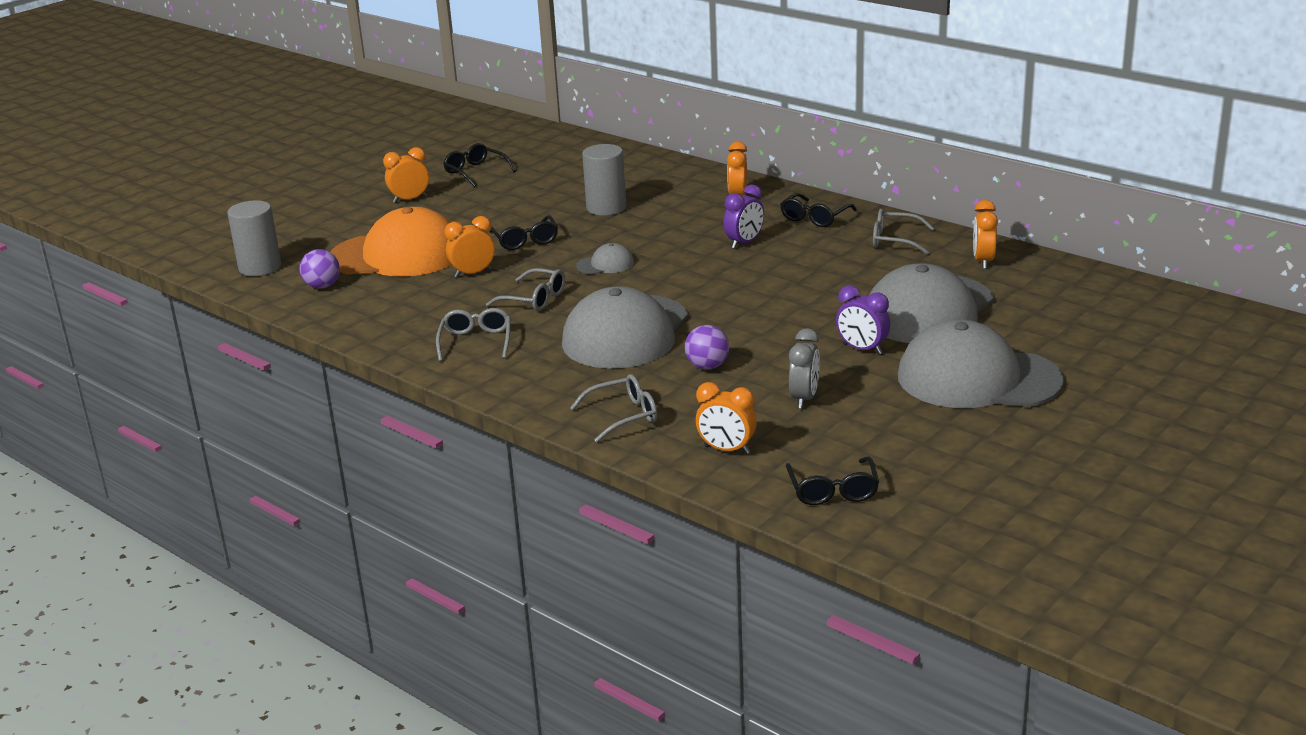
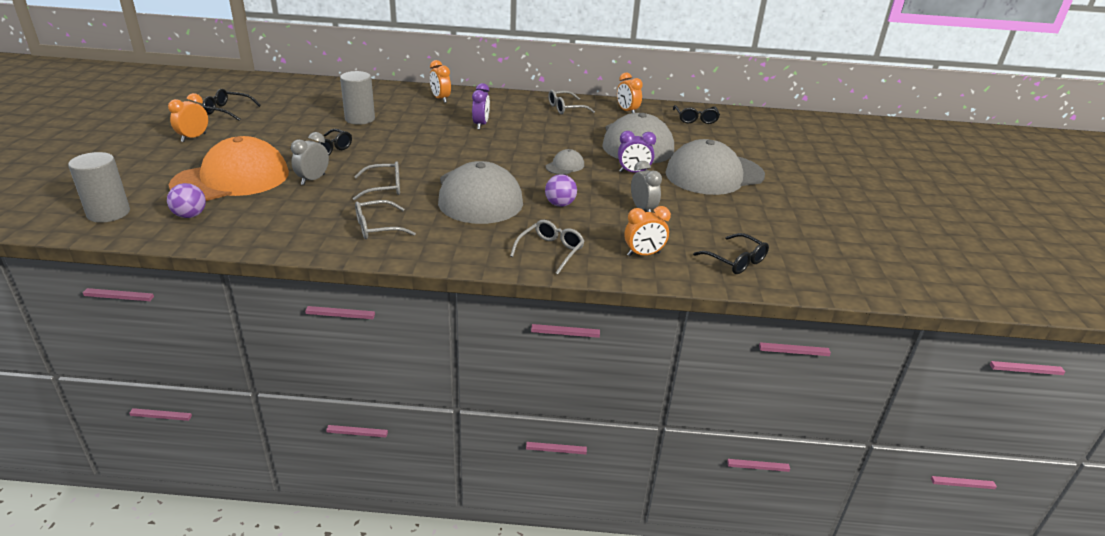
camera: 40 degrees left, 5 degrees up
grey glasses [436,308,511,362] -> grey glasses turned 75 degrees counterclockwise [355,200,416,239]
orange clock [444,216,495,278] -> grey clock [291,132,329,185]
grey cap [576,243,634,274] -> grey cap moved to [546,149,584,175]
black glasses [780,193,857,227] -> black glasses moved to [673,105,720,124]

